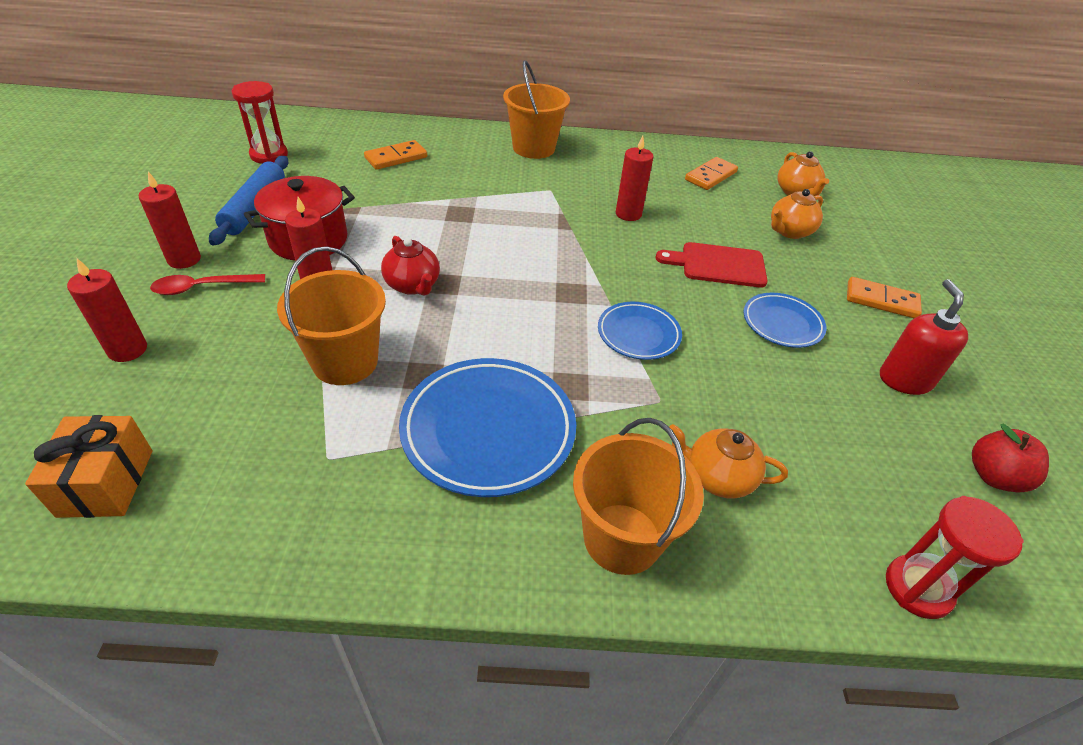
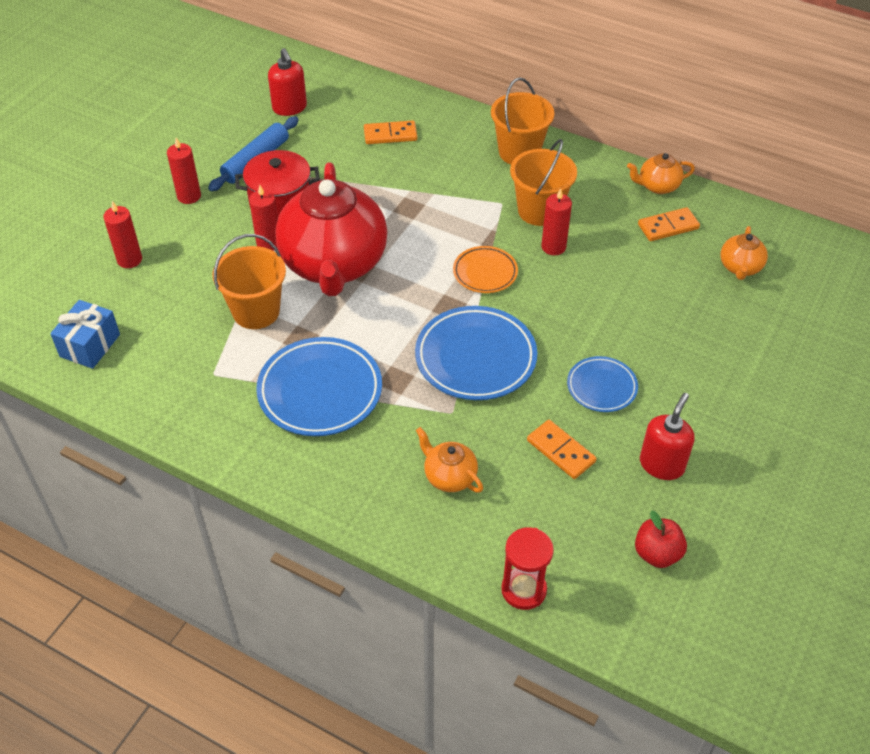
camera: 30 degrees right, 5 degrees up
orange gift [25,415,153,518] -> blue gift [50,300,120,369]
red spoon [150,274,265,295] -> none
red hourglass [232,81,288,164] -> red soap dispenser [268,48,307,116]
red teapot [381,236,440,296] -> red teapot [275,163,387,296], size x2.40
orange bucket [573,418,704,575] -> orange bucket moved to [510,139,577,226]
blue plate [598,302,682,360] -> blue plate [415,306,537,400], size x1.76
red cutting board [656,242,768,288] -> none
orange teapot [771,189,823,239] -> orange teapot moved to [627,153,695,194]
orange domino [847,277,922,318] -> orange domino moved to [527,420,597,479]
none -> orange plate [453,246,518,293]

